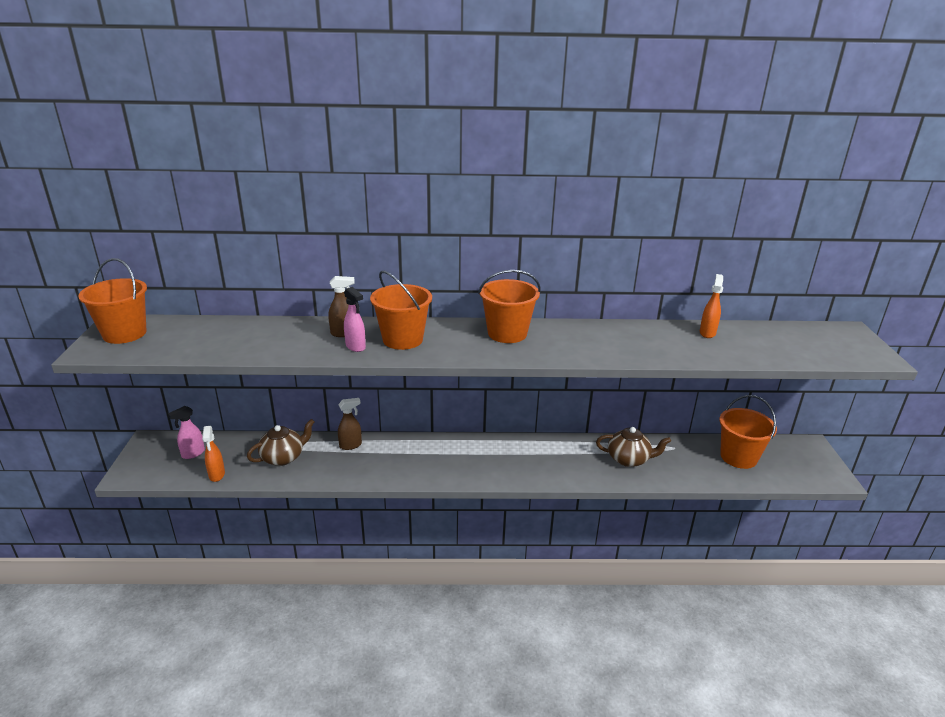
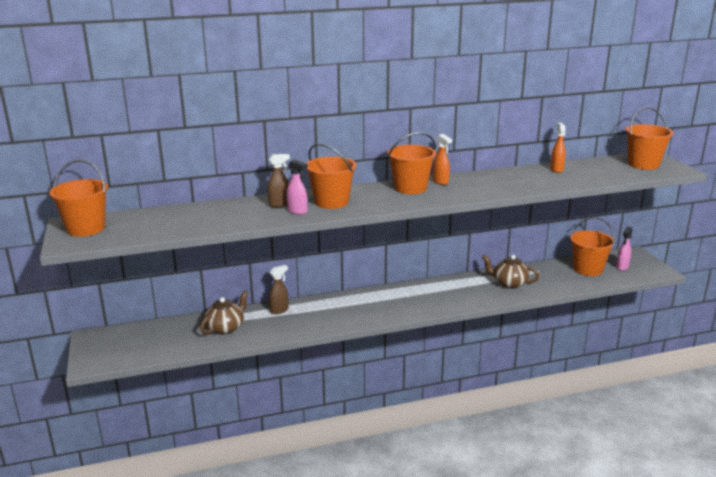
camera: 15 degrees left, 5 degrees down
pink spray bottle [168,406,205,459] -> pink spray bottle moved to [616,227,633,271]
orange spray bottle [202,426,225,482] -> orange spray bottle moved to [433,134,452,185]
brown teapot [596,427,671,467] -> brown teapot turned 150 degrees counterclockwise [482,255,539,289]
none -> orange bucket [625,107,674,170]

